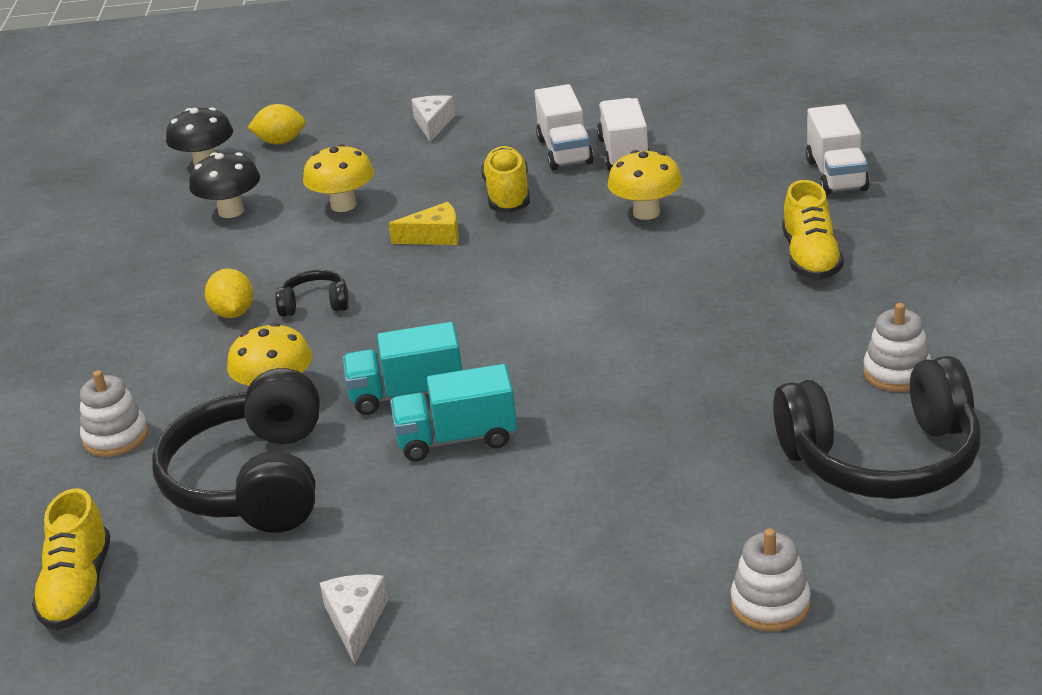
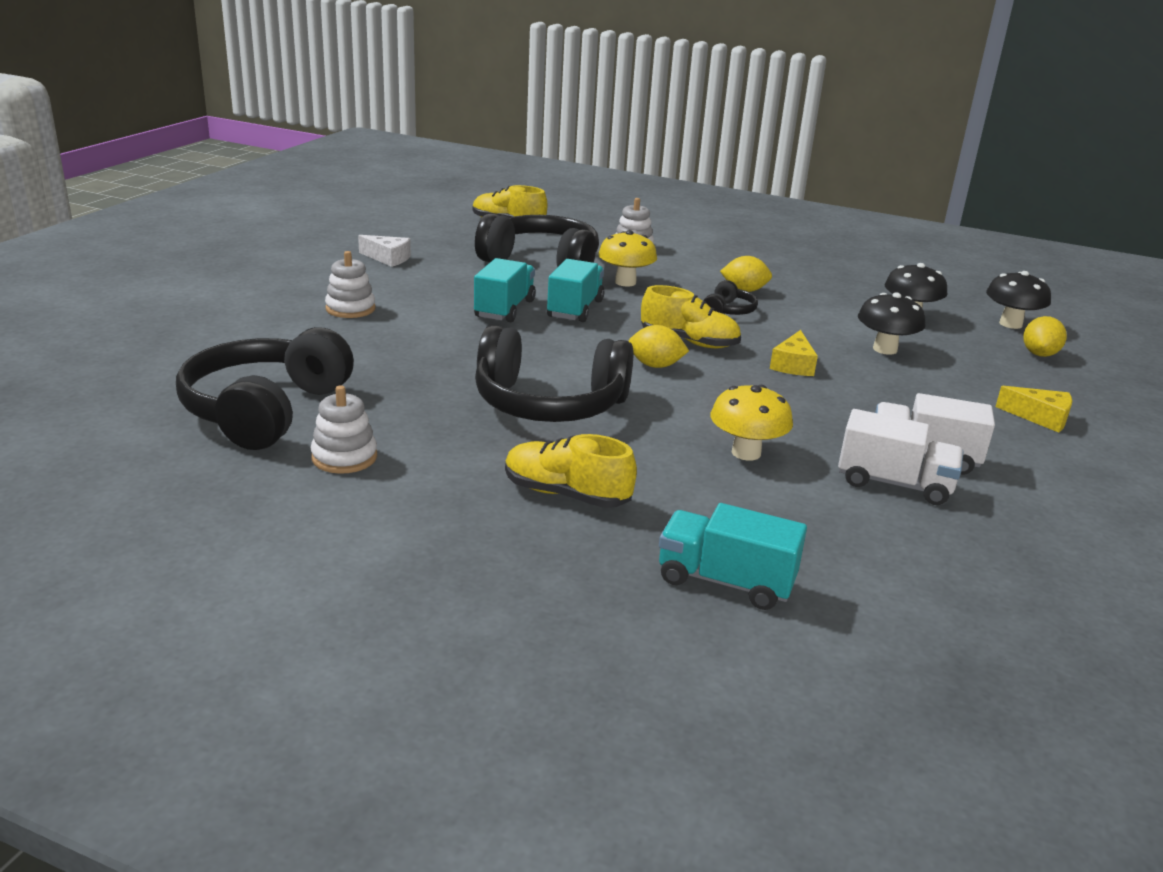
camera: 110 degrees right, 5 degrees down
yellow mushroom [303,144,374,212] -> black mushroom [858,292,926,355]
white cheese [411,95,455,142] -> yellow cheese [995,386,1072,433]
yellow shoe [481,146,530,213] -> yellow shoe moved to [641,285,741,348]
white stacking toy [731,528,811,631] -> white stacking toy moved to [325,251,376,318]
white truck [806,104,870,195] -> turquoise truck [659,503,807,610]
none -> black headphones [475,325,634,422]
none -> yellow lemon [628,325,689,368]

